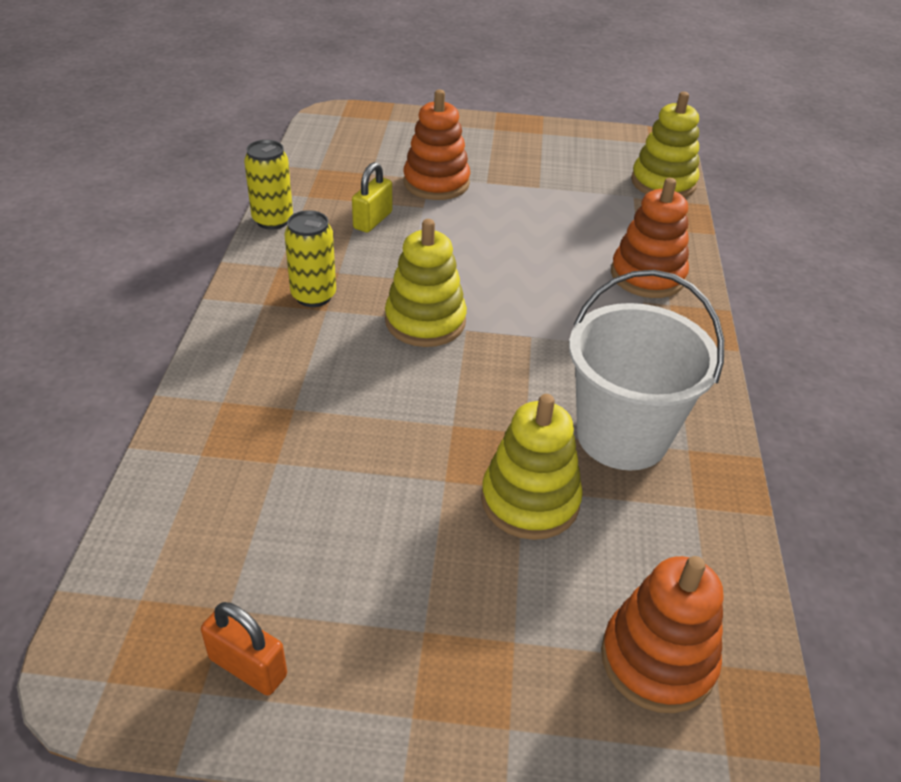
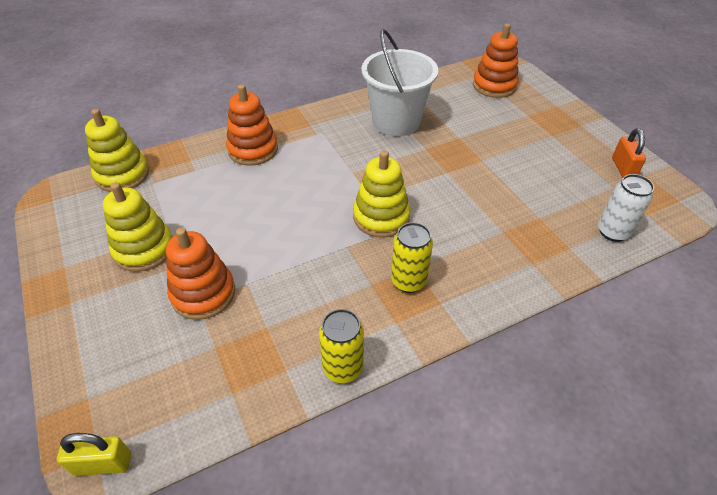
camera: 120 degrees left, 5 degrees up
yellow padlock [352,162,392,233] -> yellow padlock moved to [57,433,131,476]
yellow stacking toy [481,394,583,540] -> yellow stacking toy moved to [103,182,173,272]
none -> white can [598,174,654,242]

